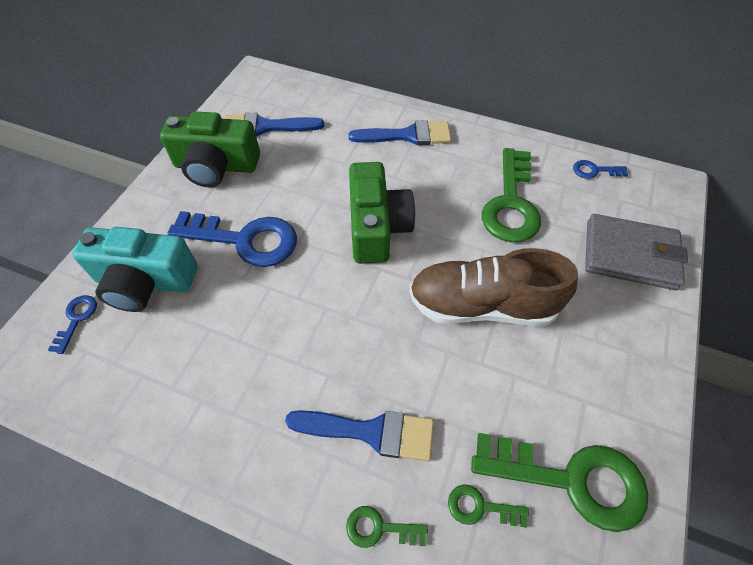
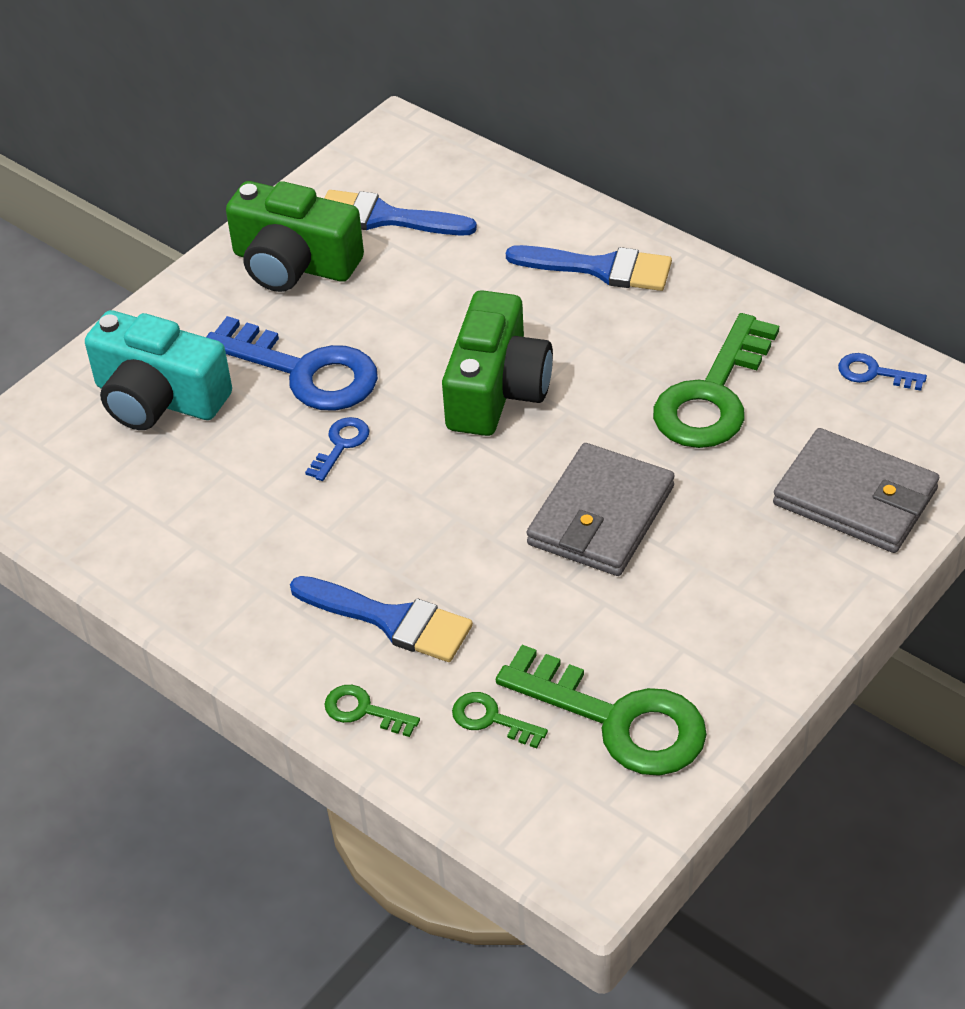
camera: 20 degrees right, 10 degrees down
blue key [48,295,97,354] -> blue key moved to [305,417,369,481]
brown shoe [409,248,578,326] -> grey wallet [527,443,675,576]

